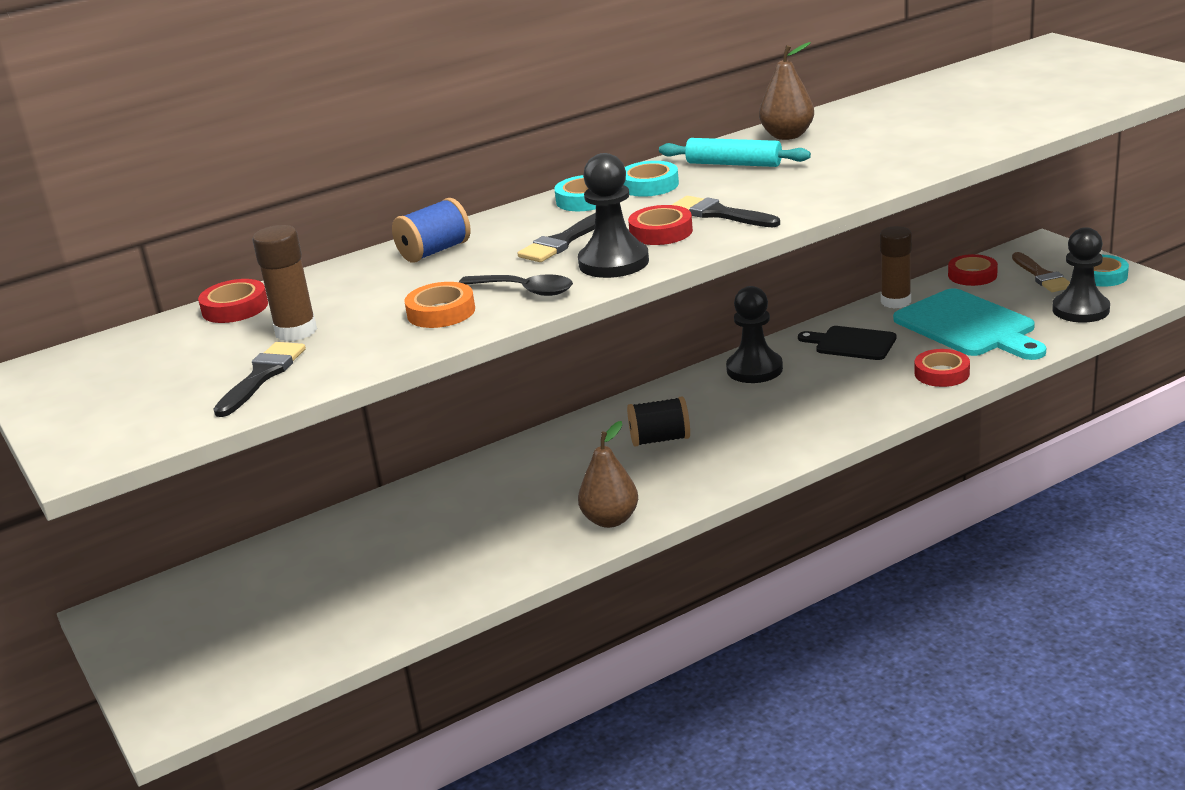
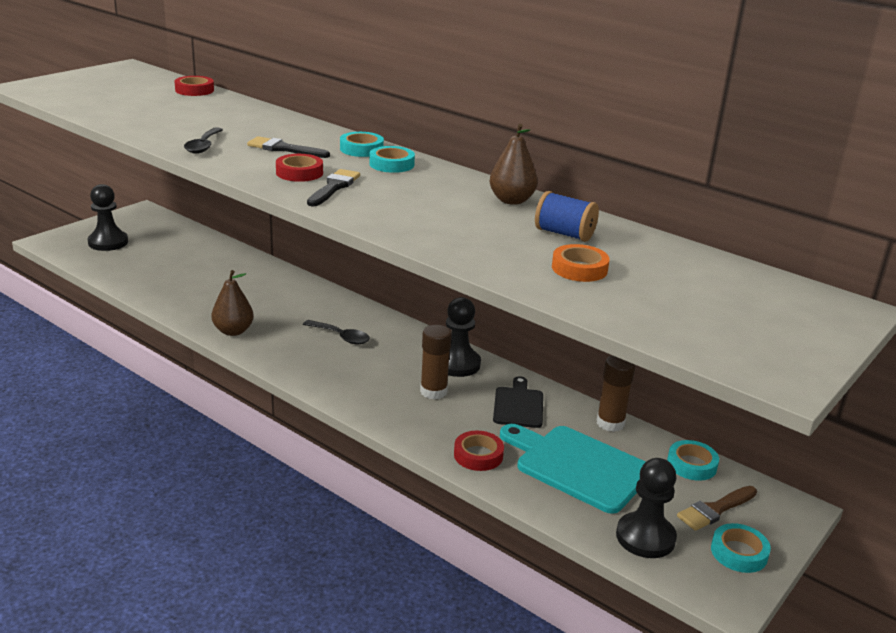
camera: 65 degrees right, 0 degrees up
black brush [213,342,306,417] -> none
brown glue stick [253,225,317,341] -> brown glue stick moved to [420,325,452,399]
blue spool [392,198,471,263] -> blue spool moved to [535,191,599,242]
orange tape [404,282,475,328] -> orange tape moved to [552,244,610,282]
black pawn [578,153,649,278] -> black pawn moved to [88,184,128,251]
black spool [627,397,690,447] -> black spoon [303,320,370,344]
turquoise rolling pin [659,138,811,167] -> none
turquoise cutting board [893,288,1046,360] -> turquoise cutting board turned 90 degrees clockwise [500,424,646,514]
red tape [948,254,998,286] -> turquoise tape [667,440,719,481]

